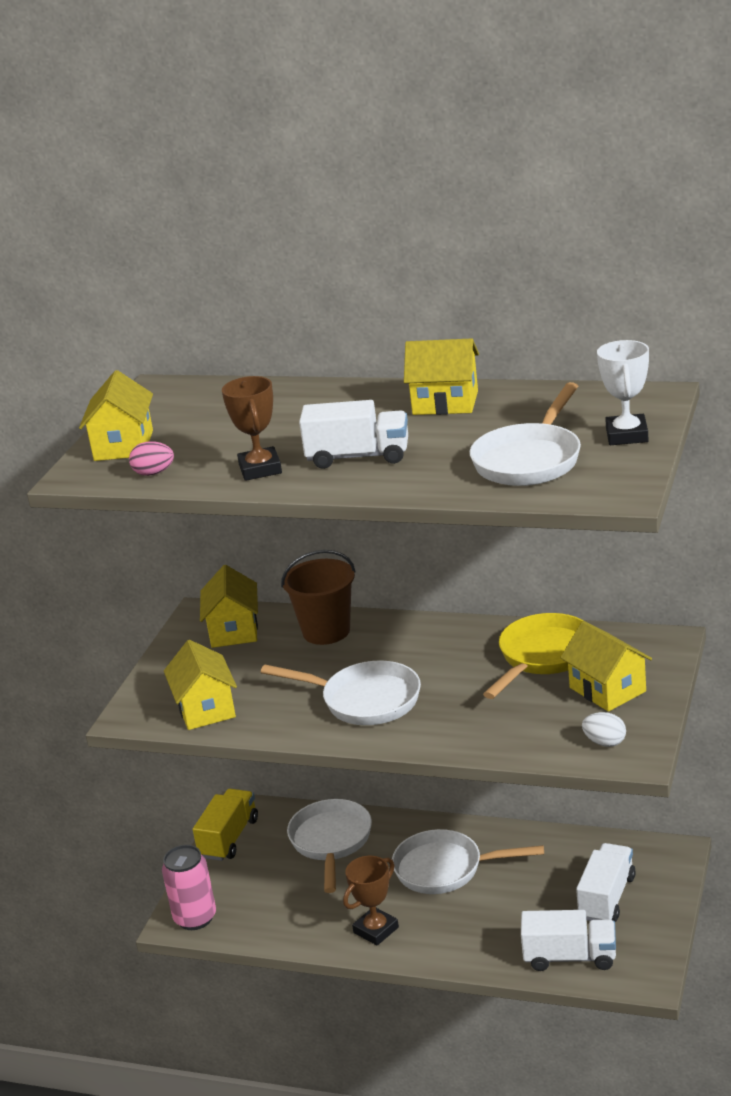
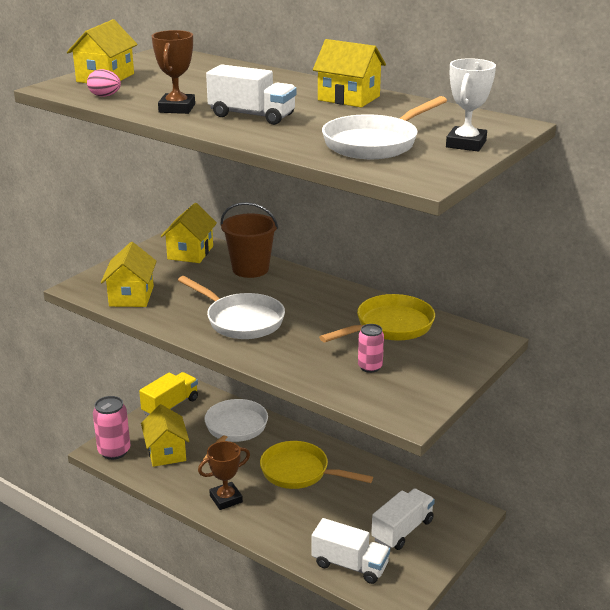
camera: 15 degrees right, 0 degrees up
white pan [392,829,544,894] -> yellow pan [260,441,373,489]
yellow house [560,621,652,712] -> yellow house moved to [141,404,189,467]
white egg [582,712,626,747] -> none
none -> pink can [358,324,384,373]

